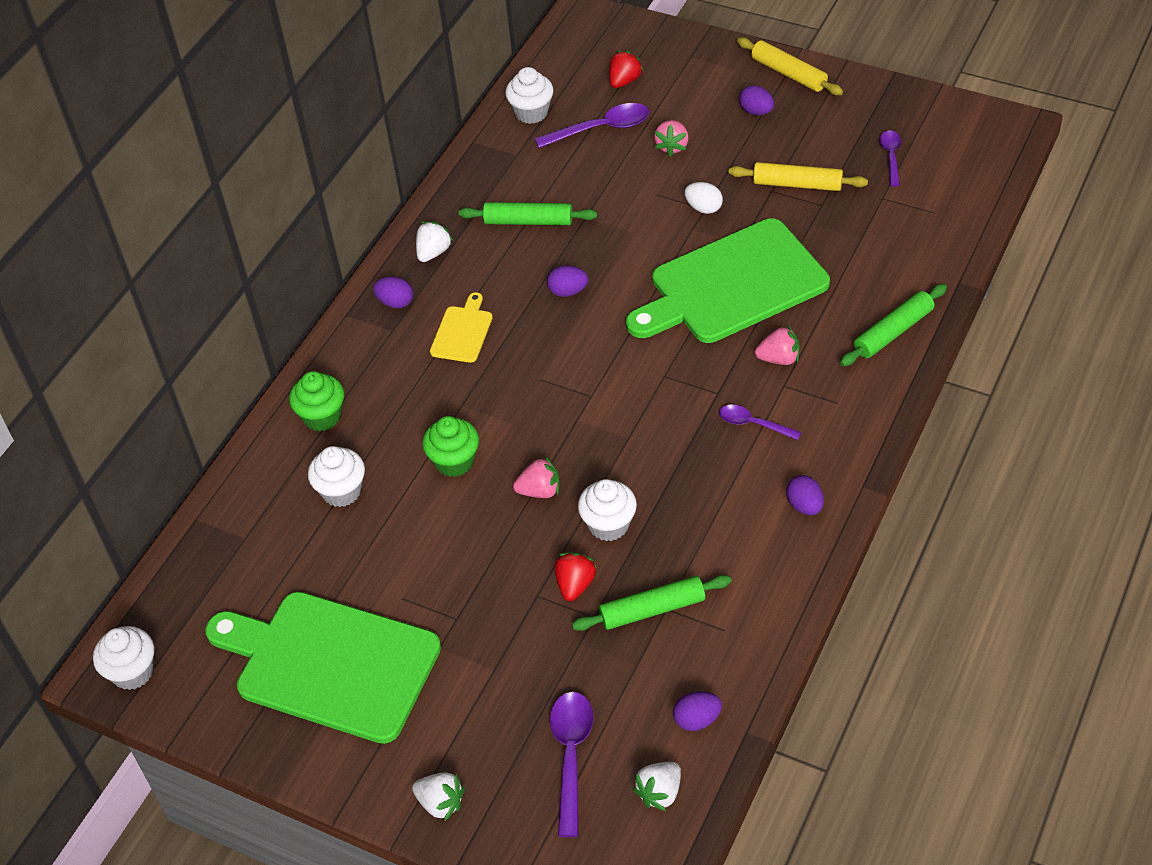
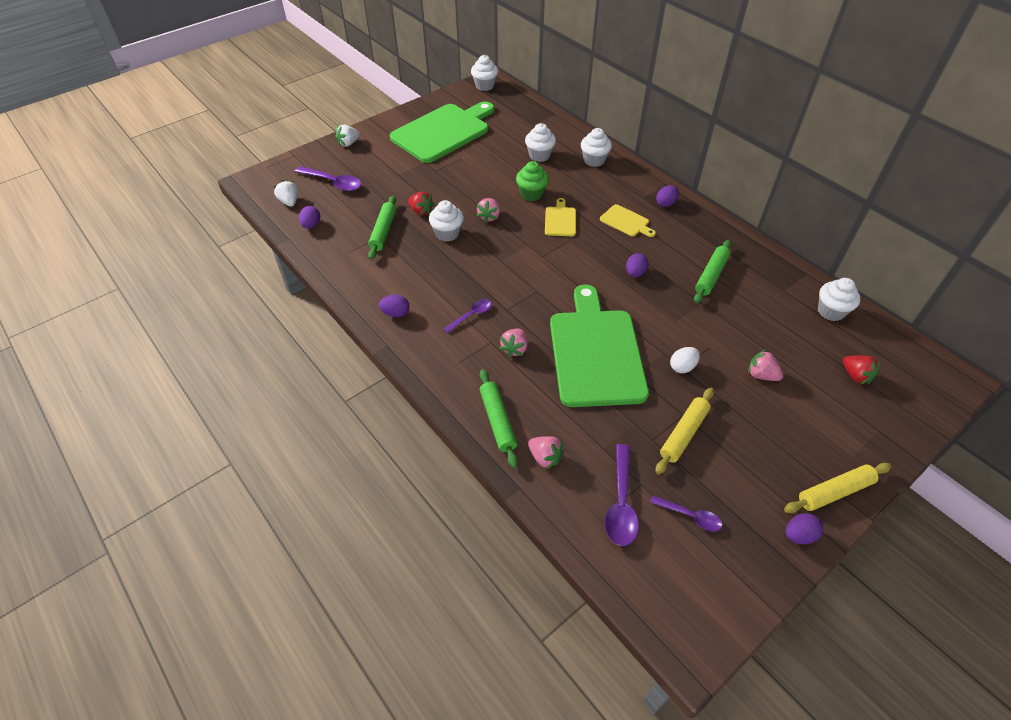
camera: 110 degrees right, 0 degrees up
green cupcake [289,371,344,431] -> white cupcake [581,128,612,167]
white strawberry [416,221,453,262] -> none
purple spoon [535,103,649,148] -> purple spoon moved to [605,444,639,546]
purple egg [739,85,774,115] -> purple egg moved to [786,513,823,544]
none -> pink strawberry [528,436,564,470]
none -> yellow cutting board [545,198,576,236]

